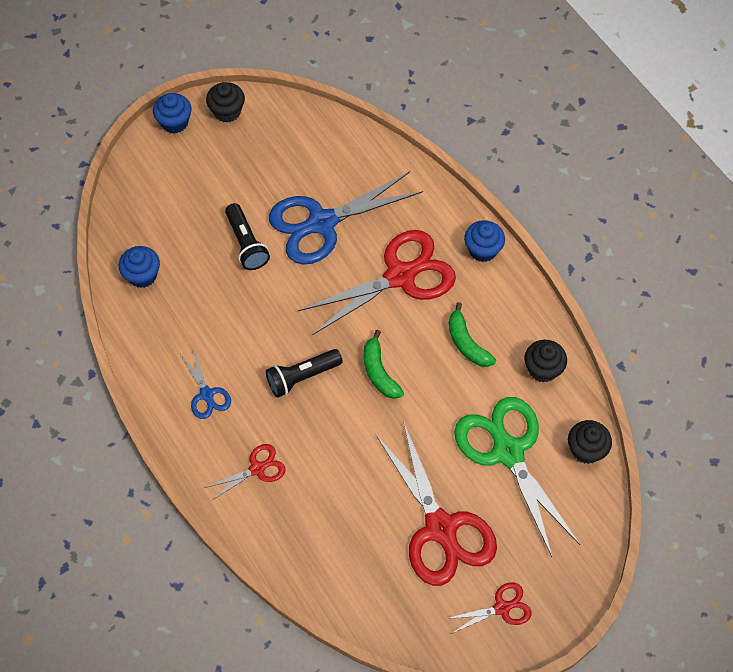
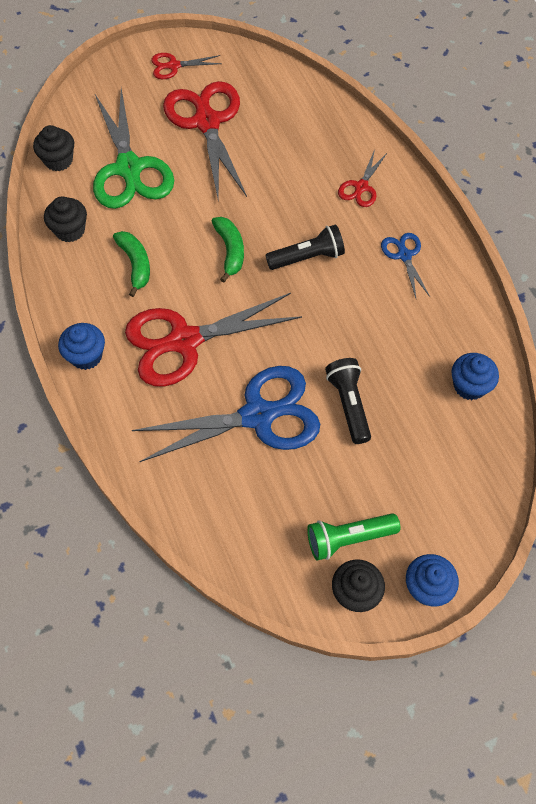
camera: 170 degrees left, 0 degrees up
red scissors [204,444,286,501] -> red scissors turned 45 degrees counterclockwise [338,149,388,207]
none -> green flashlight [307,513,401,560]

